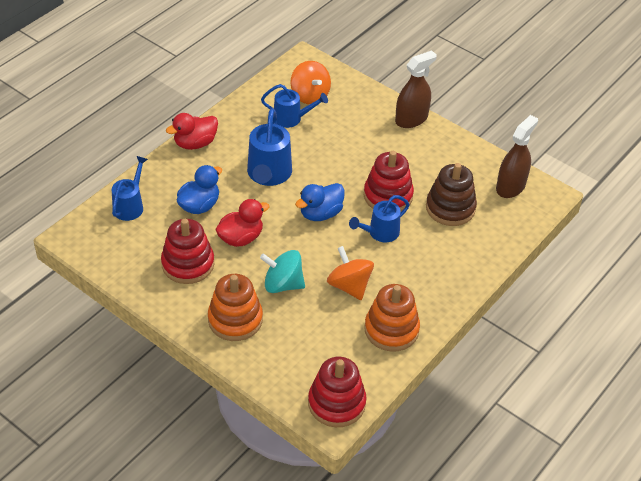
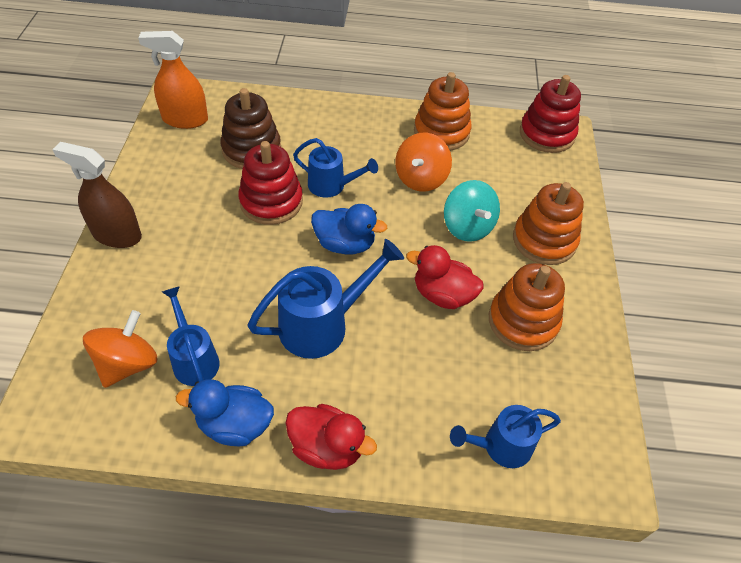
camera: 125 degrees left, 5 degrees up
red stacking toy [161,219,214,284] -> orange stacking toy [489,263,565,351]
blue duck [177,165,222,214] -> blue duck moved to [176,379,274,446]
brown spray bottle [496,115,538,198] -> orange spray bottle [138,31,208,129]

